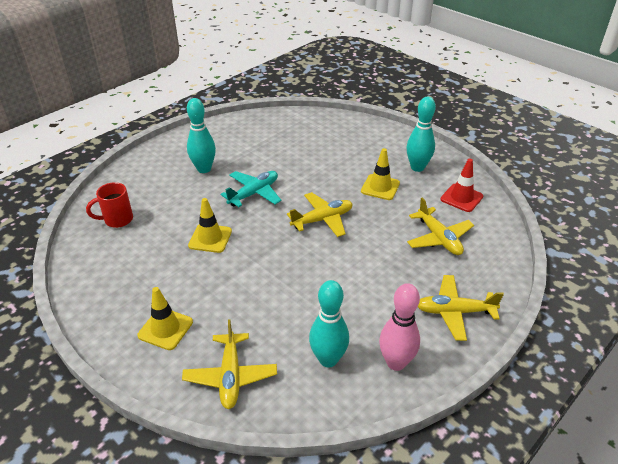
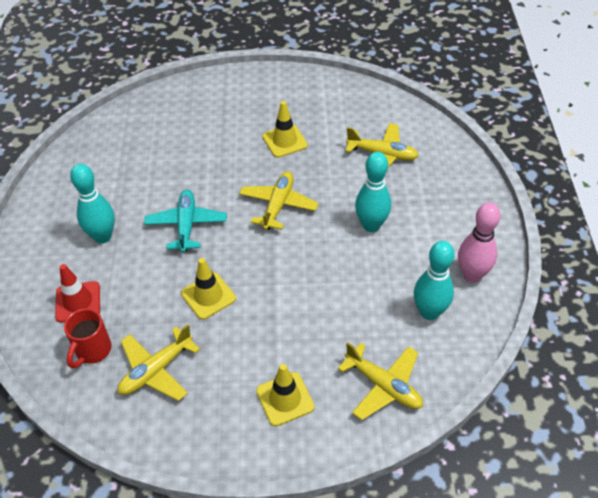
camera: 45 degrees left, 10 degrees up
turquoise bowling pin [406,97,436,172] -> turquoise bowling pin moved to [355,152,391,232]
yellow plane [418,275,504,341] -> yellow plane moved to [118,324,200,401]
red traffic cone [441,159,483,212] -> red traffic cone moved to [55,264,100,322]

